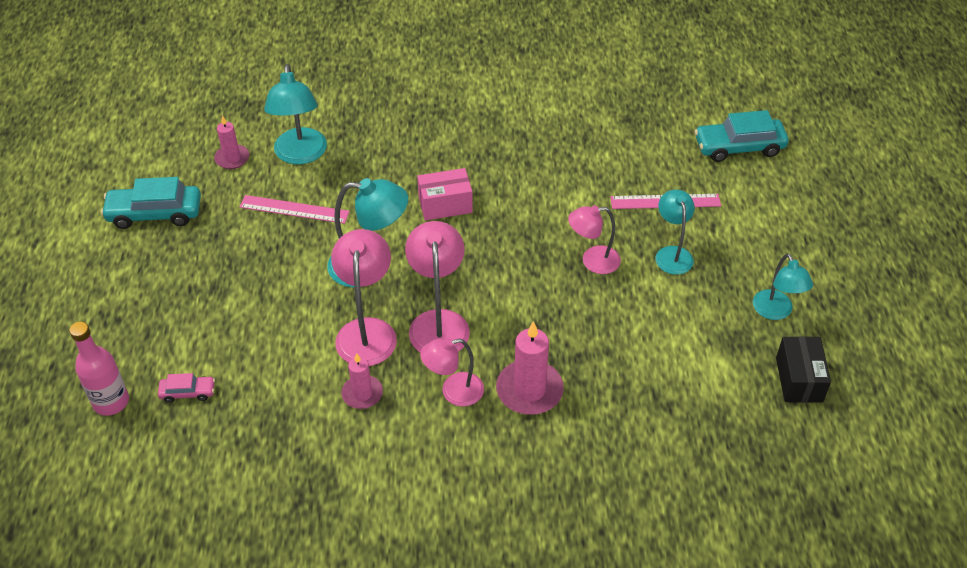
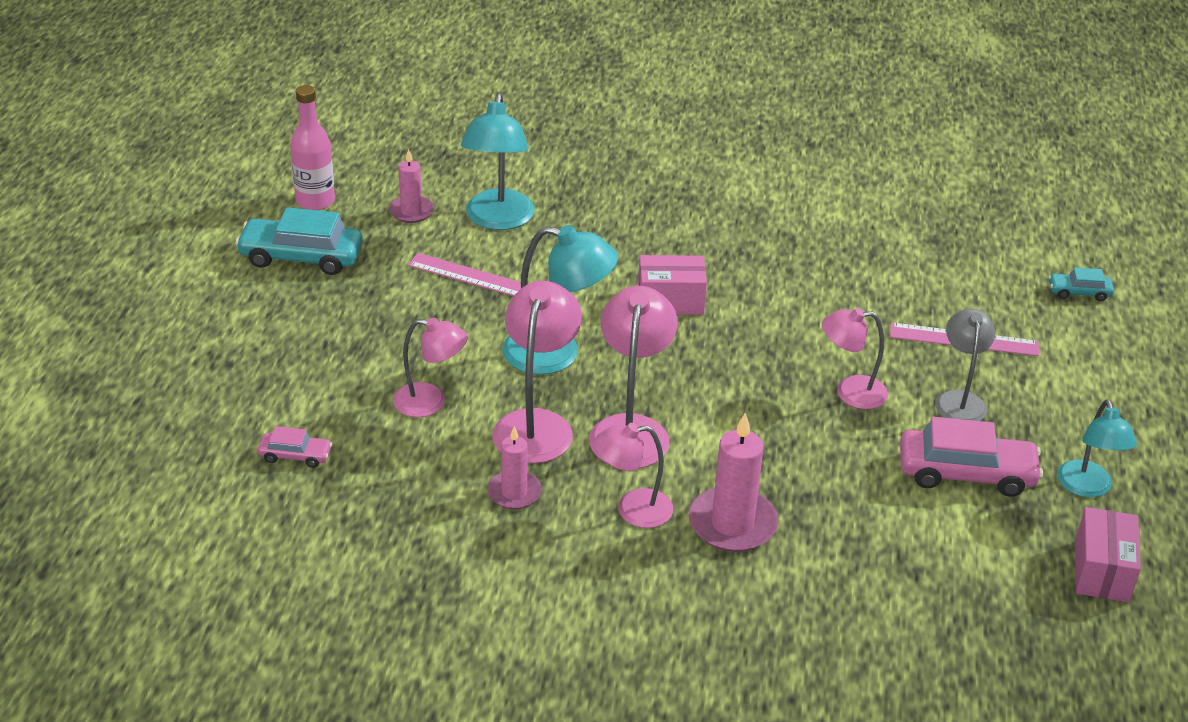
camera: 10 degrees right, 10 degrees down
pink bottle [69,322,129,416] -> pink bottle moved to [290,85,335,210]
turquoise lamp [655,190,695,275] -> grey lamp [935,308,995,421]
turquoise car [694,110,789,162] -> turquoise car [1049,267,1114,301], size x0.52
black box [776,336,831,403] -> pink box [1075,507,1141,602]
none -> pink lamp [393,318,468,417]
none -> pink car [900,417,1043,497]

